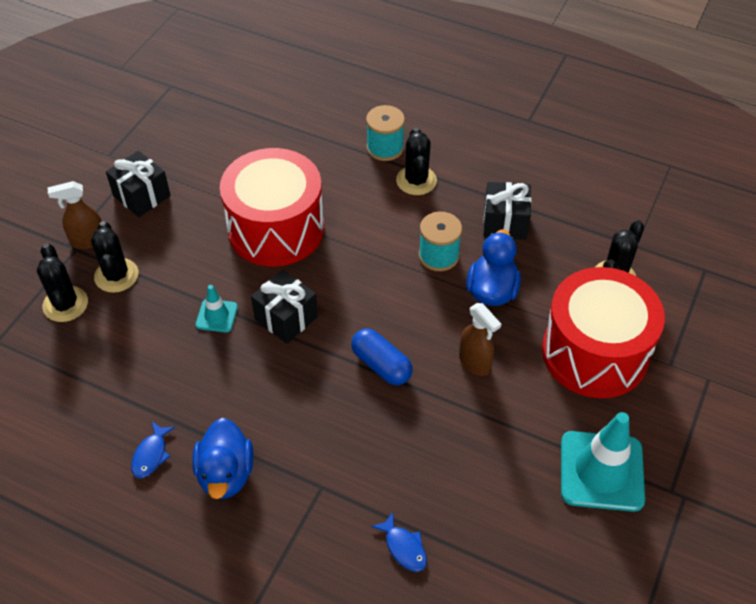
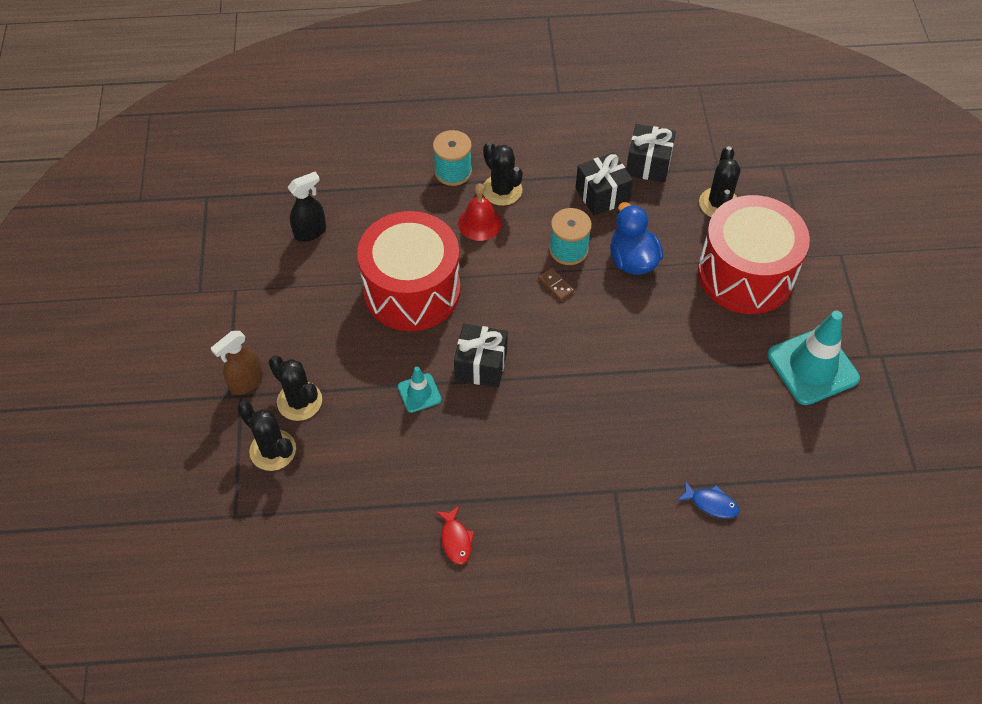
camera: 30 degrees left, 5 degrees up
black gift [106,151,171,217] -> black gift moved to [626,124,676,183]
blue fish [131,422,175,478] -> red fish [436,506,475,564]
blue duck [192,418,254,499] -> none
blue capsule [351,329,413,385] -> none
brown spray bottle [459,303,501,376] -> none
none -> black spray bottle [287,172,326,242]
none -> red bell [458,184,502,241]
none -> brown domino [538,268,574,301]

